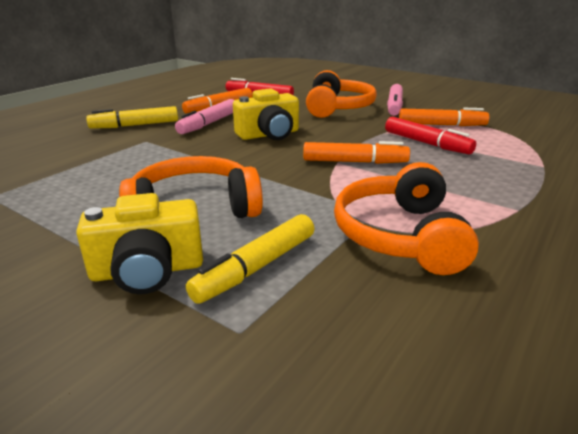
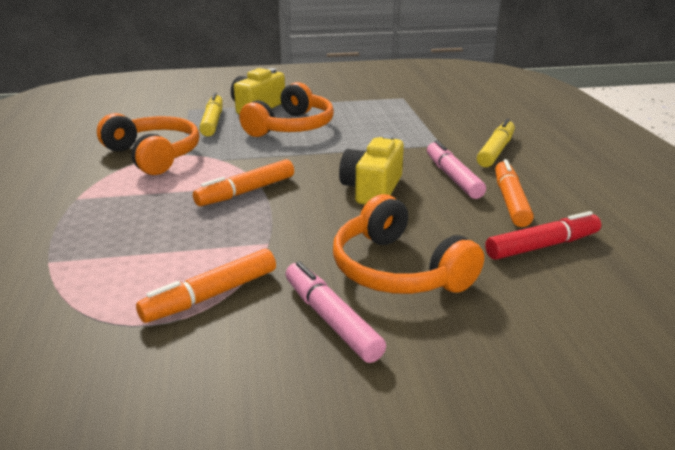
camera: 135 degrees right, 0 degrees up
red marker [385,117,476,154] -> none

